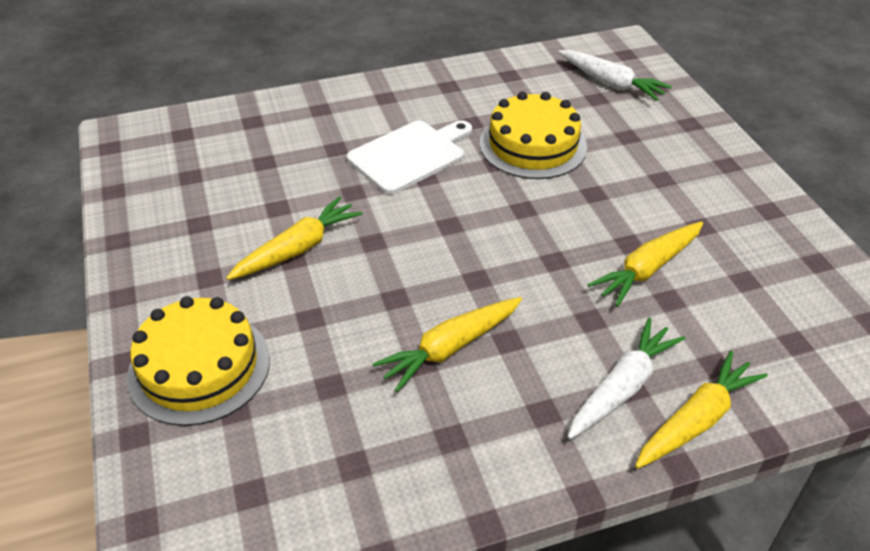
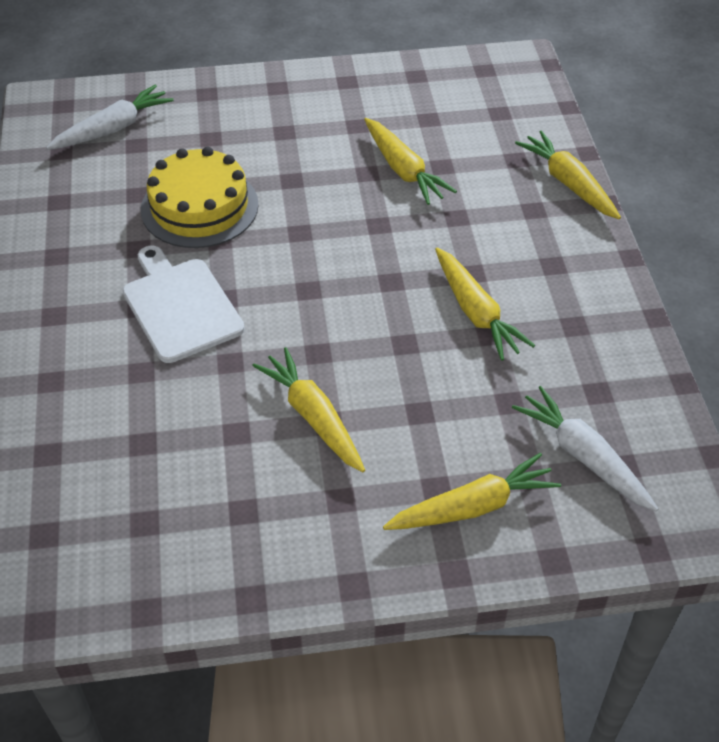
camera: 80 degrees left, 5 degrees up
yellow cake [127,296,270,426] -> yellow carrot [383,453,561,530]
white carrot [568,318,685,439] -> white carrot moved to [512,386,659,512]

